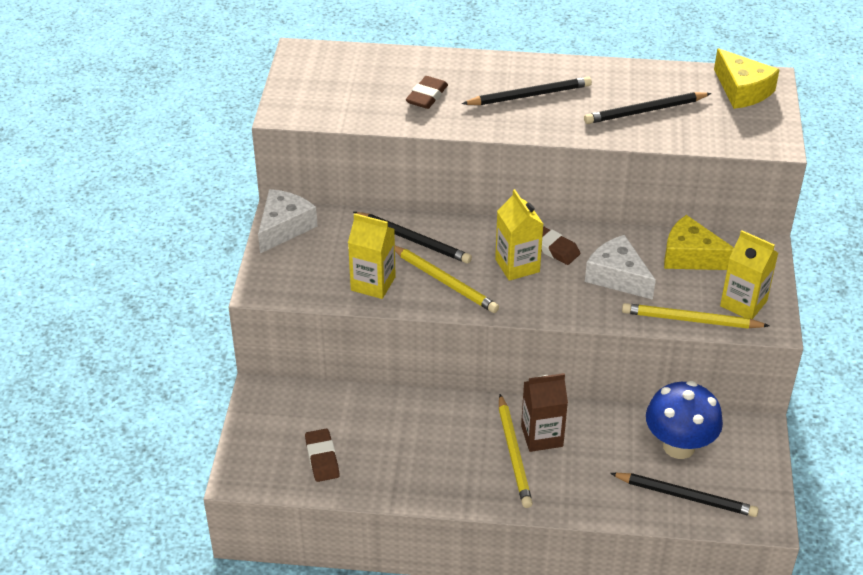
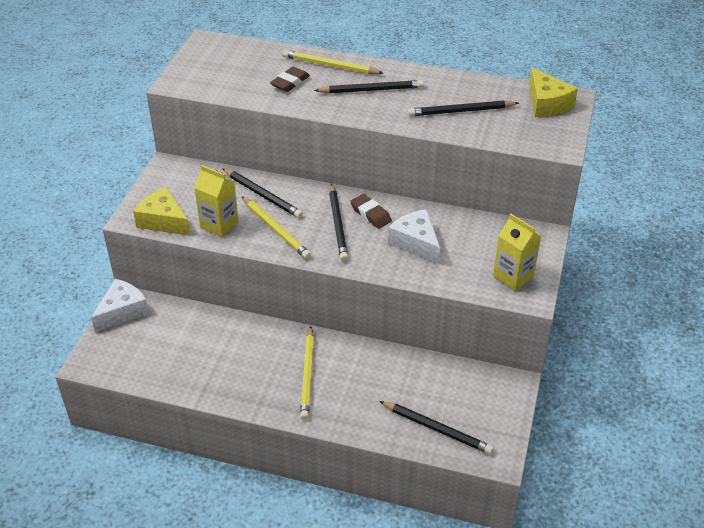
camera: 10 degrees right, 0 degrees up
white cheese [258,189,317,253] -> white cheese moved to [91,279,149,332]
brown eraser [305,429,340,482] -> none
yellow carton [495,189,543,281] -> black pencil [329,184,348,261]
brown carton [521,373,568,452] -> none
yellow pencil [622,303,769,329] -> yellow pencil moved to [283,50,383,74]
blue mushroom [646,381,723,459] -> none
yellow cheese [664,215,734,270] -> yellow cheese moved to [133,187,190,236]

